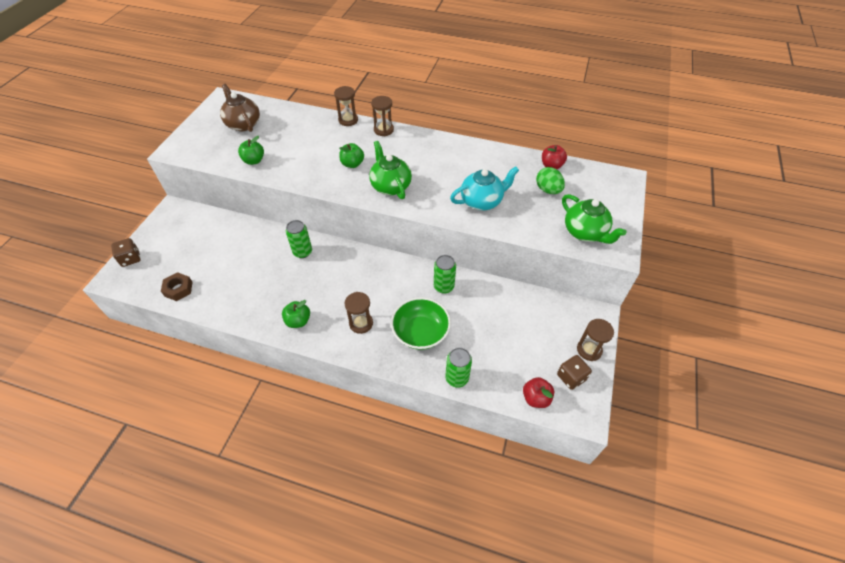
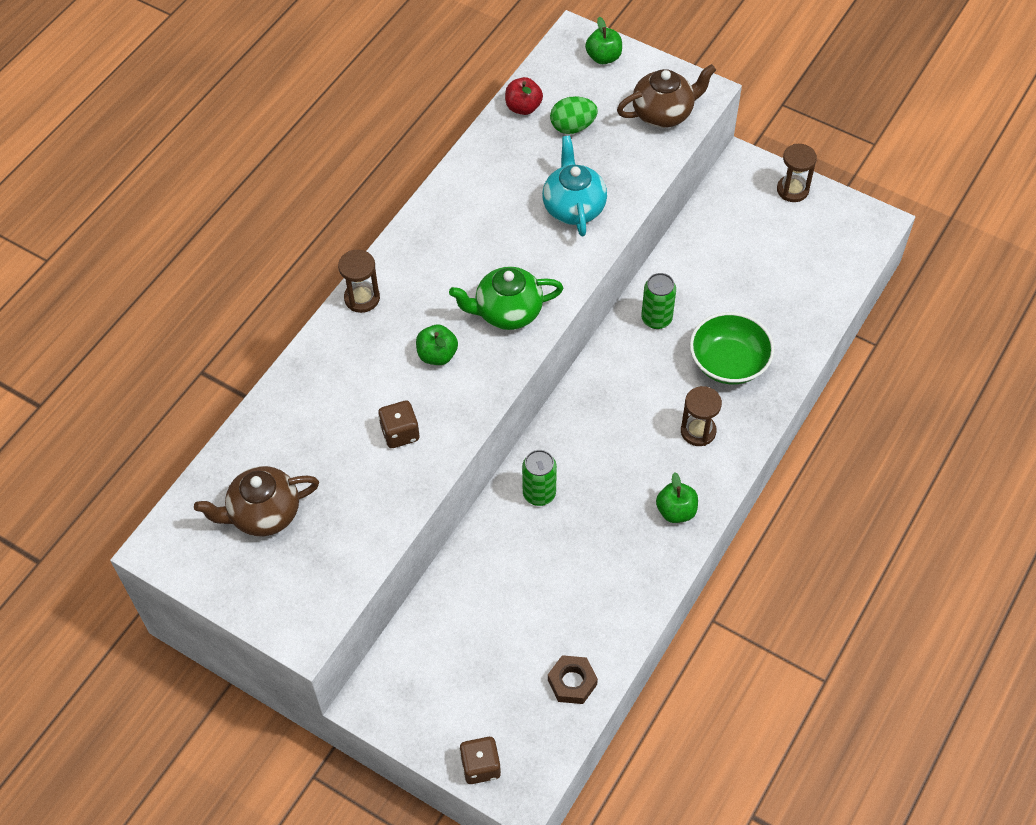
camera: 75 degrees left, 5 degrees up
green apple [238,136,264,165] -> green apple moved to [585,17,622,64]
brown hourglass [334,86,358,126] -> none
green can [445,348,472,388] -> none
red apple [523,377,554,408] -> none
brown dice [557,355,592,390] -> brown dice moved to [378,401,420,448]
green teapot [562,194,626,244] -> brown teapot [617,64,716,128]

